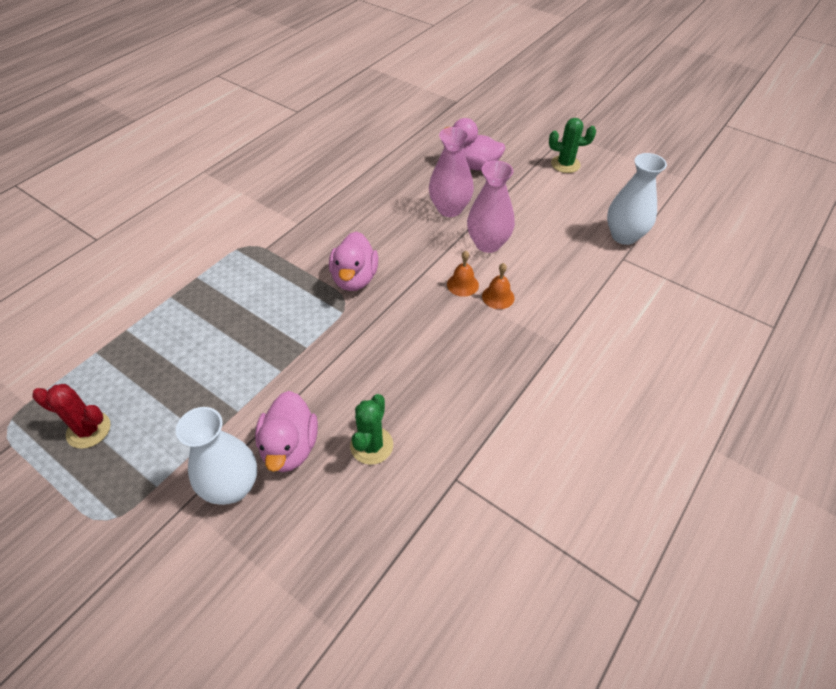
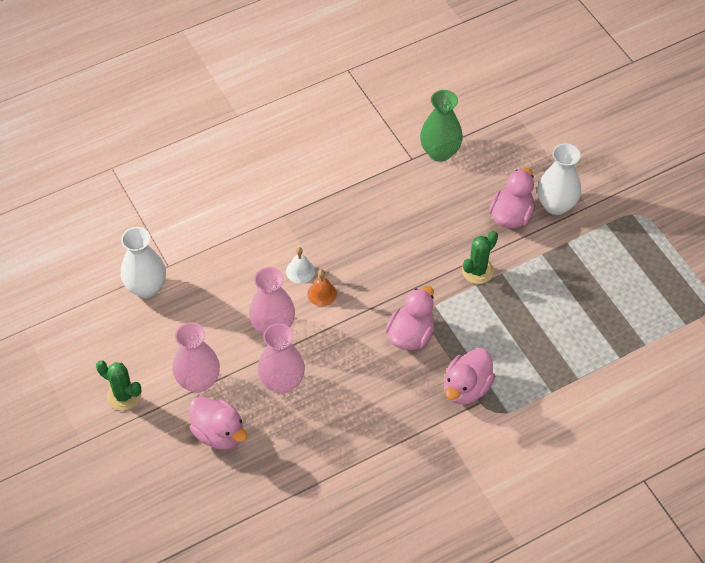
camera: 155 degrees left, 5 degrees up
red cactus [33,384,111,449] -> none
green cactus [350,394,393,465] -> green cactus moved to [462,231,498,284]
orange bell [482,263,515,309] -> white bell [286,247,315,284]
none -> pink vase [172,322,220,393]
none -> green vase [420,90,463,162]
none -> pink duck [444,348,495,405]

